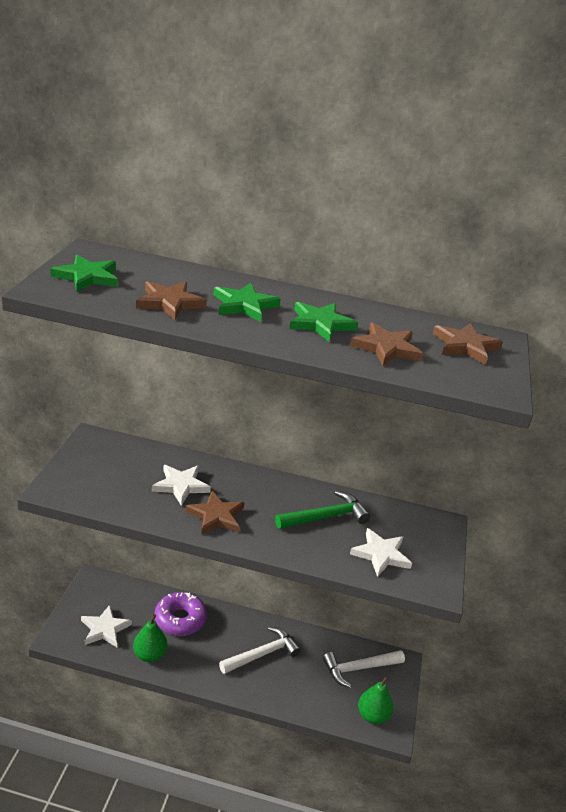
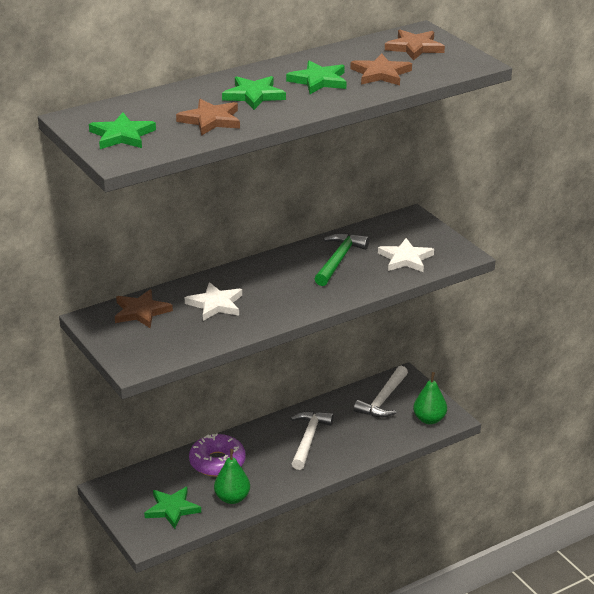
camera: 40 degrees left, 0 degrees up
white star [81,605,132,647] -> green star [144,487,201,529]
brown star [185,491,244,535] -> brown star moved to [115,289,173,328]

